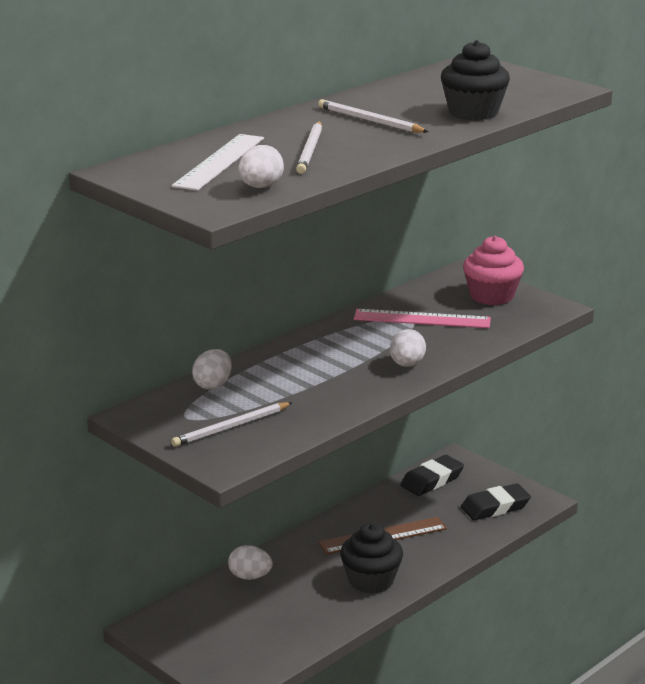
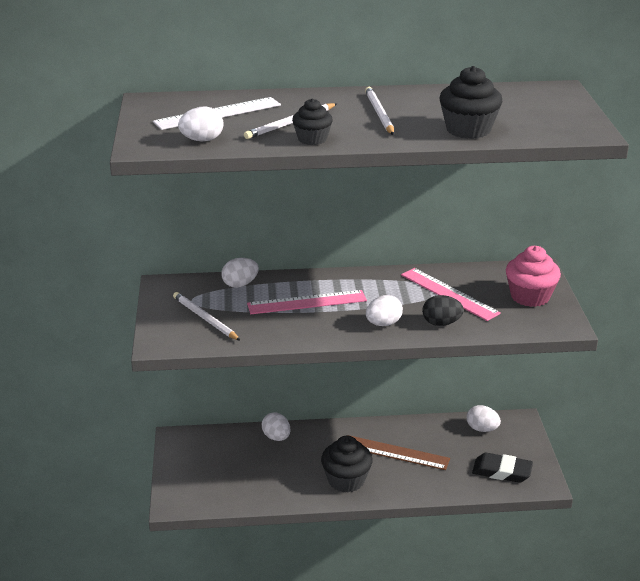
camera: 40 degrees right, 5 degrees up
white pencil [171,402,293,447] -> white pencil turned 45 degrees clockwise [173,292,241,341]
black eraser [401,455,464,496] -> white egg [467,405,501,432]
none -> pink ruler [247,290,367,314]
none -> black cupcake [292,99,333,145]
none -> black egg [422,295,464,326]

